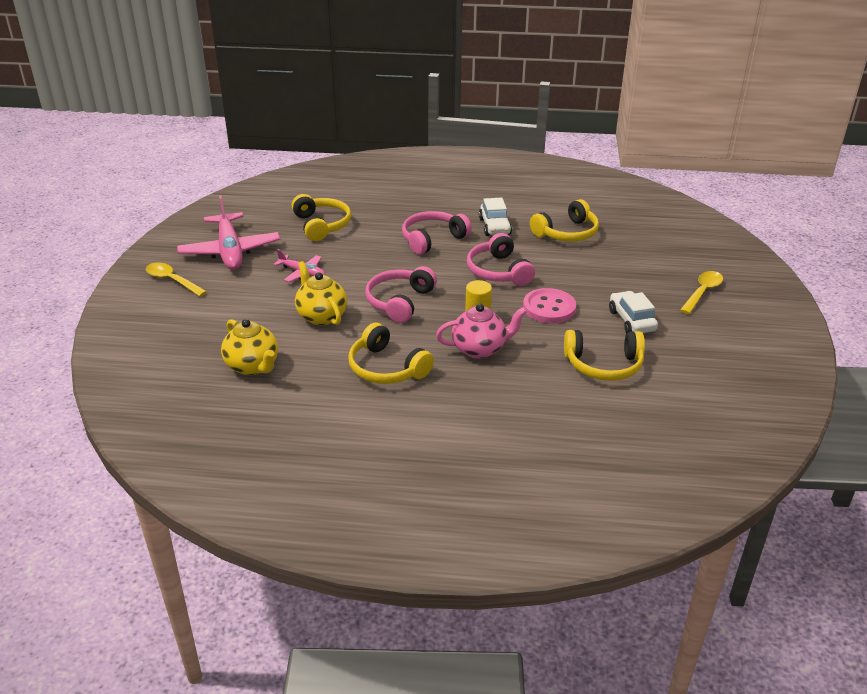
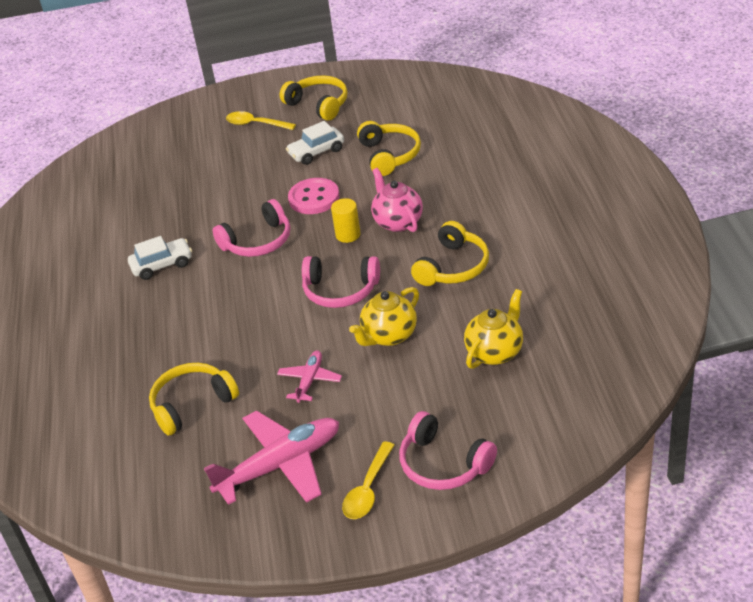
camera: 100 degrees left, 5 degrees up
pink headphones [402,211,472,255] -> pink headphones moved to [399,411,497,490]
yellow headphones [530,199,599,241] -> yellow headphones moved to [279,75,347,121]

